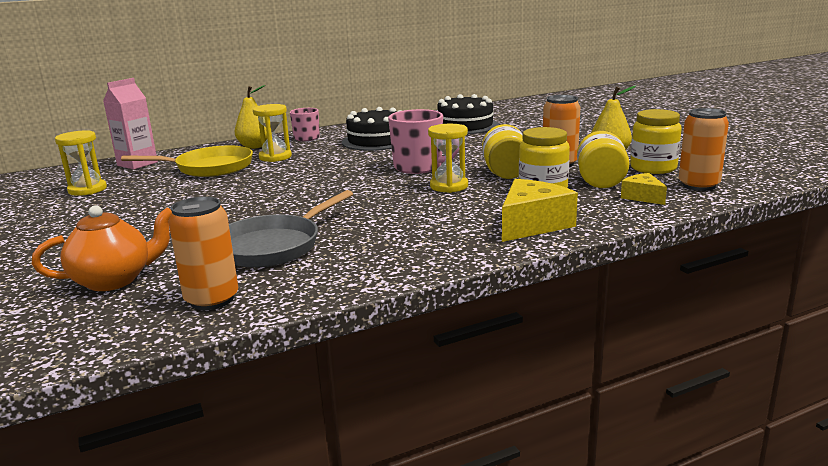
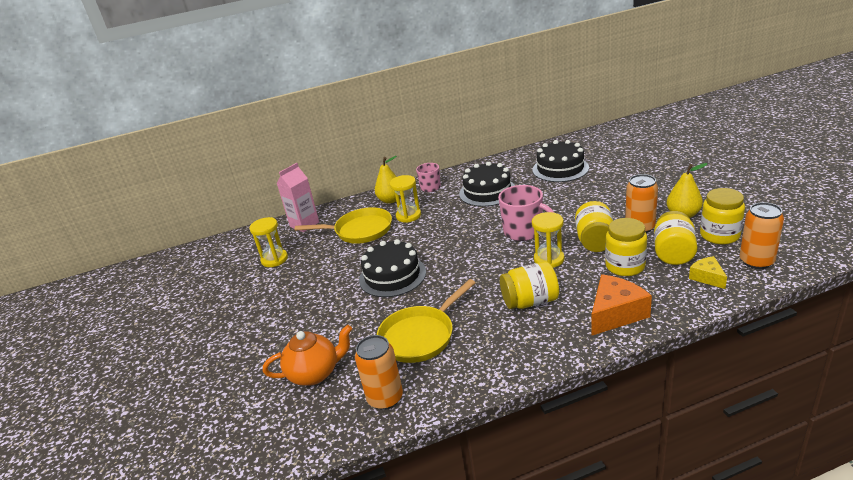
camera: 10 degrees right, 10 degrees up
grey pan [229,190,353,267] -> yellow pan [377,279,475,363]
yellow cheese [502,179,578,242] -> orange cheese [591,274,652,336]
none -> black cake [359,239,426,297]
none -> yellow jar [500,261,559,309]

